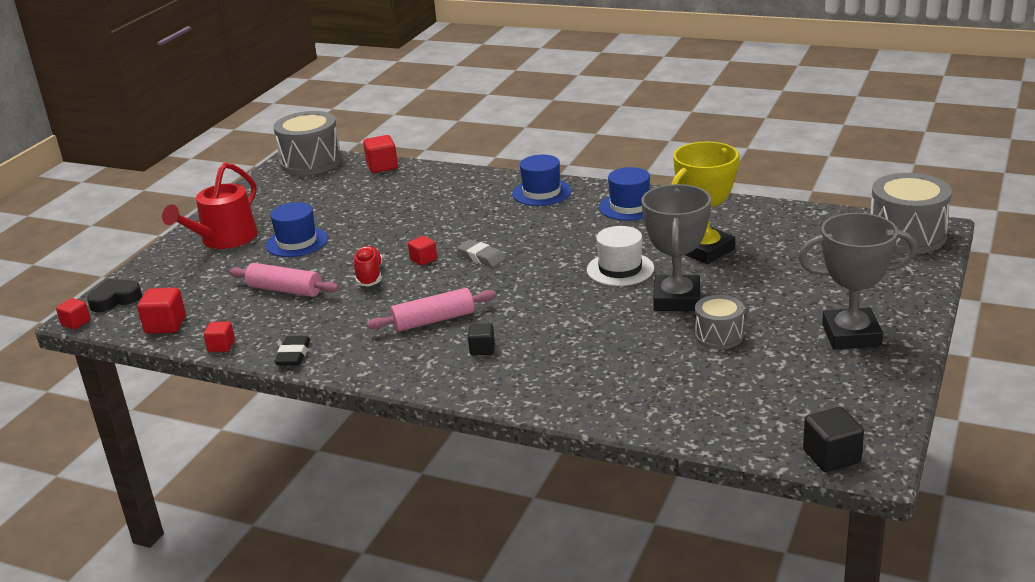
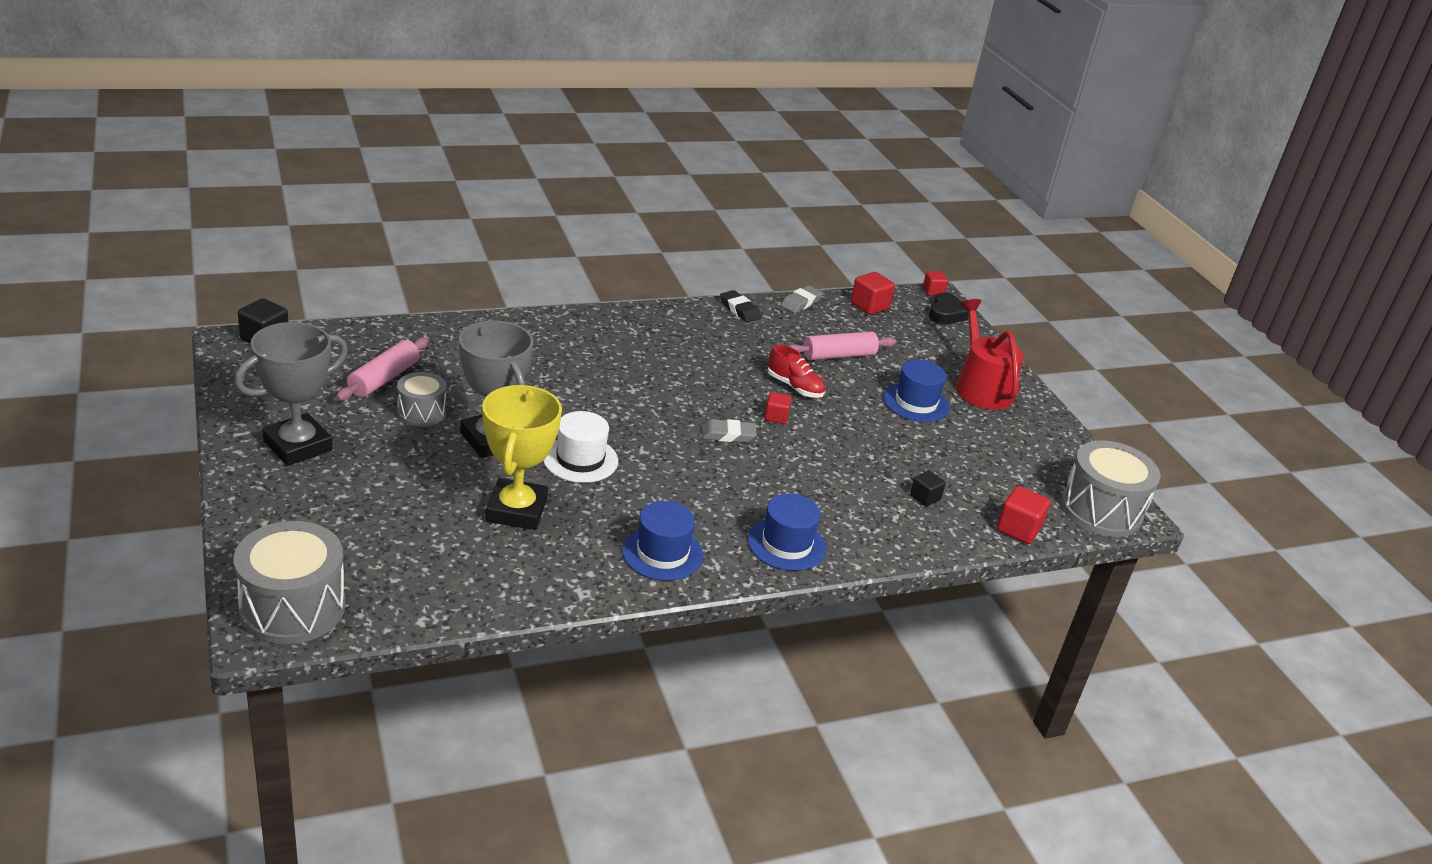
camera: 130 degrees right, 5 degrees up
red cube [204,321,235,352] -> grey eraser [781,285,823,313]
pink rolling pin [367,288,496,332] -> pink rolling pin moved to [336,338,428,401]
black cube [468,324,495,355] -> black cube moved to [910,471,946,506]

